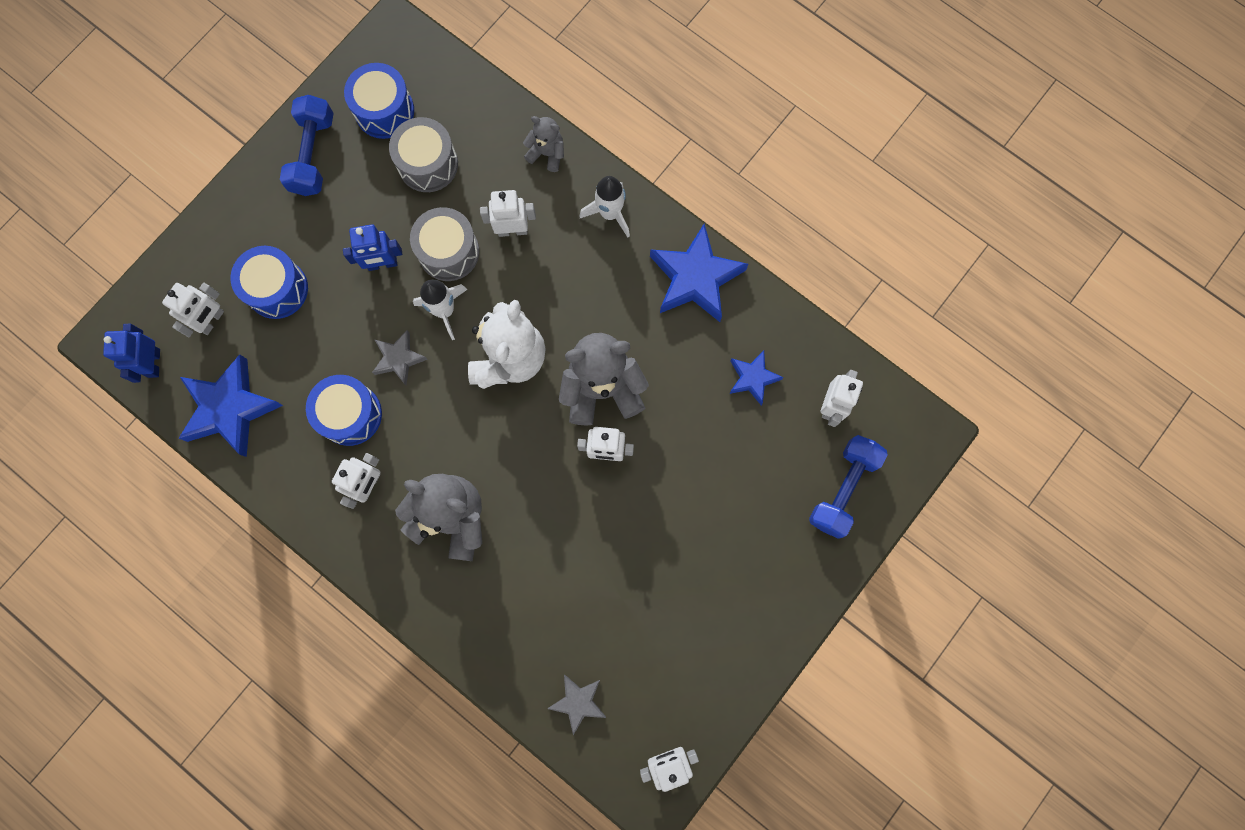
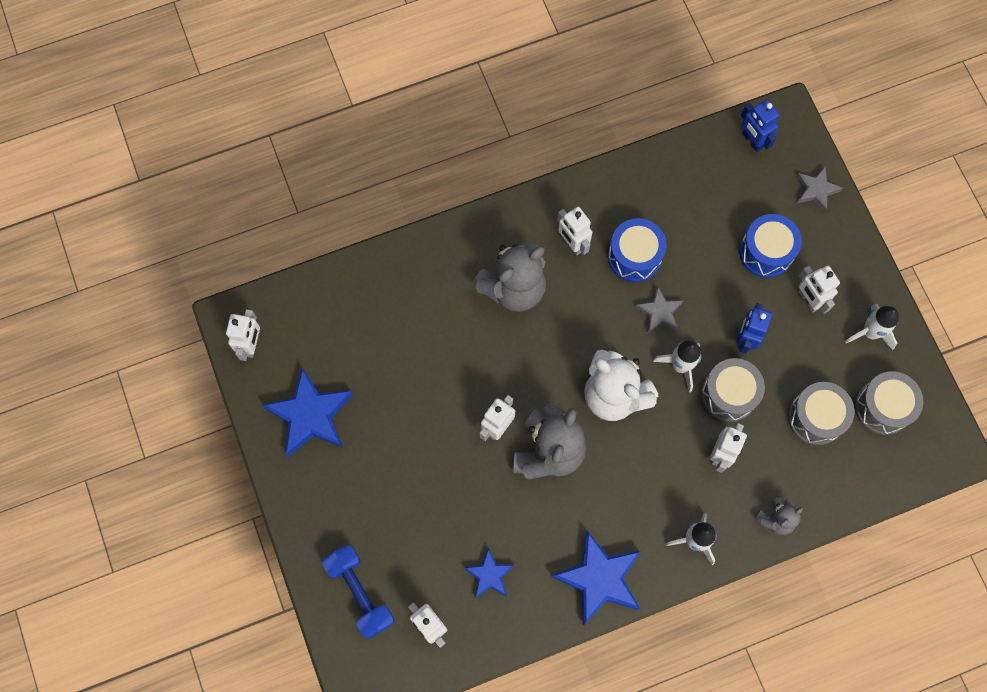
camera: 120 degrees right, 5 degrees down
blue robot [103,324,160,383] -> blue robot turned 150 degrees counterclockwise [741,99,780,152]
white robot [162,282,224,337] -> white robot moved to [798,266,840,314]
blue star [178,354,283,457] -> blue star moved to [262,367,353,457]
blue dumbbell [280,95,334,196] -> white rocket [845,304,899,350]
blue drum [344,63,414,139] -> grey drum [855,371,923,435]
grey star [548,675,606,735] -> grey star moved to [796,167,843,212]

